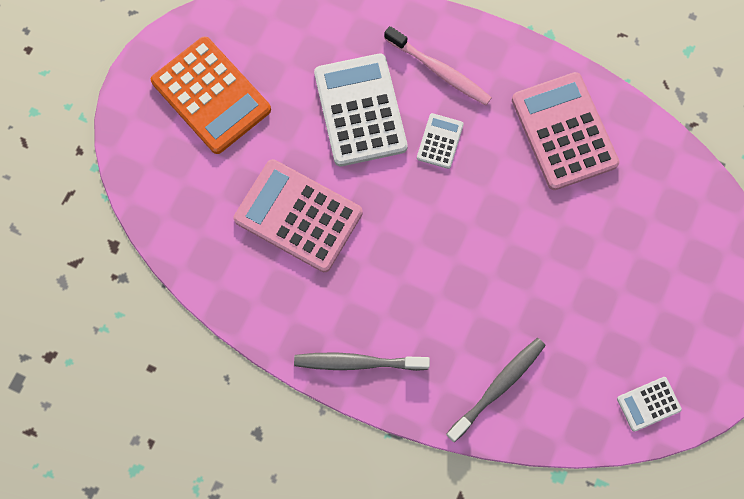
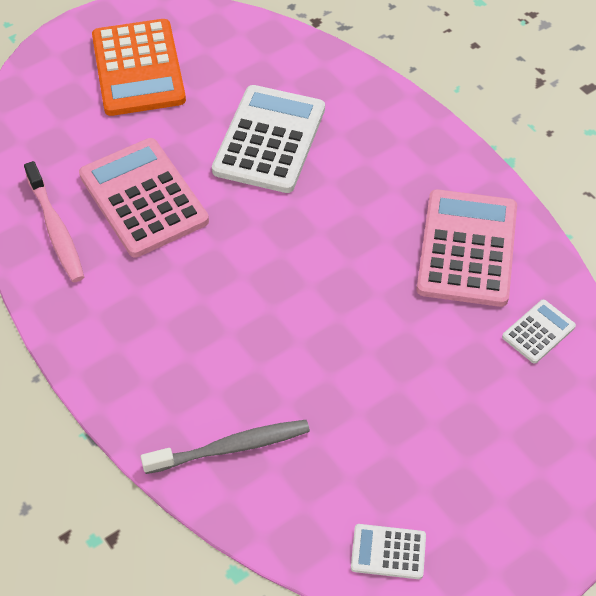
camera: 30 degrees right, 20 degrees down
grey toothbrush [294,352,430,371] -> none
pink toothbrush [384,26,492,105] -> pink toothbrush moved to [24,161,84,282]
white calculator [417,113,464,169] -> white calculator moved to [502,300,576,364]

